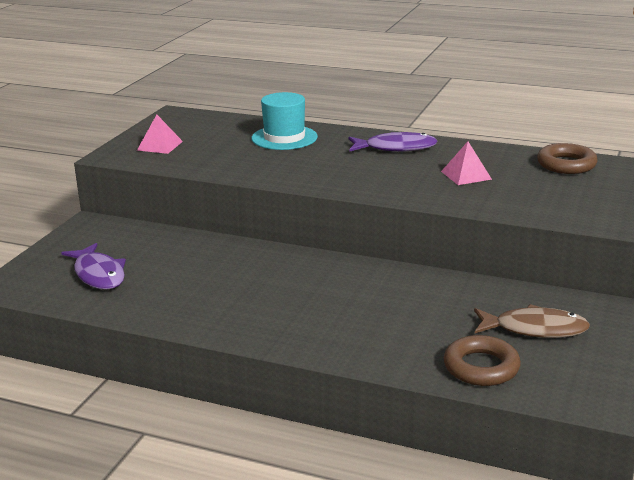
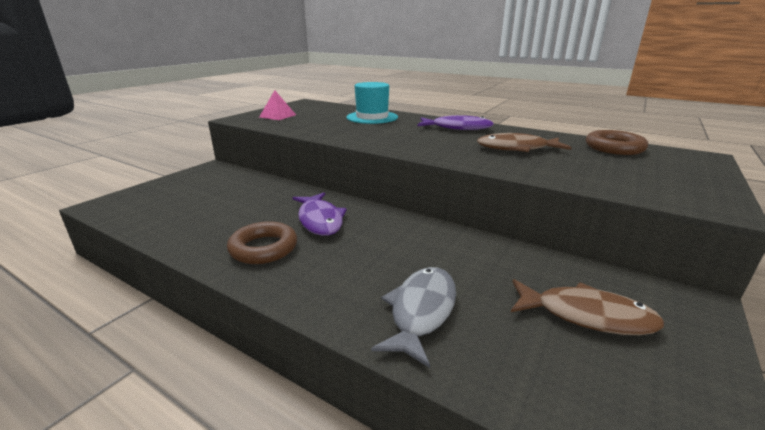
camera: 10 degrees right, 0 degrees up
purple fish [62,243,126,290] -> purple fish moved to [293,192,347,236]
pink pyramid [441,142,492,185] -> brown fish [477,133,572,152]
brown ring [444,335,521,386] -> brown ring moved to [227,221,297,264]
none -> grey fish [371,267,456,368]

